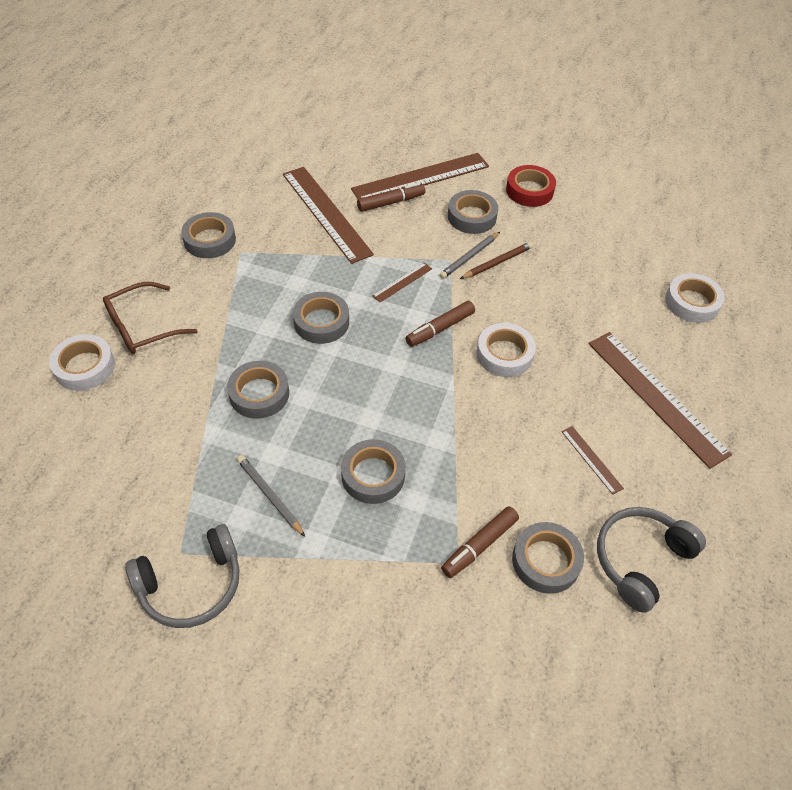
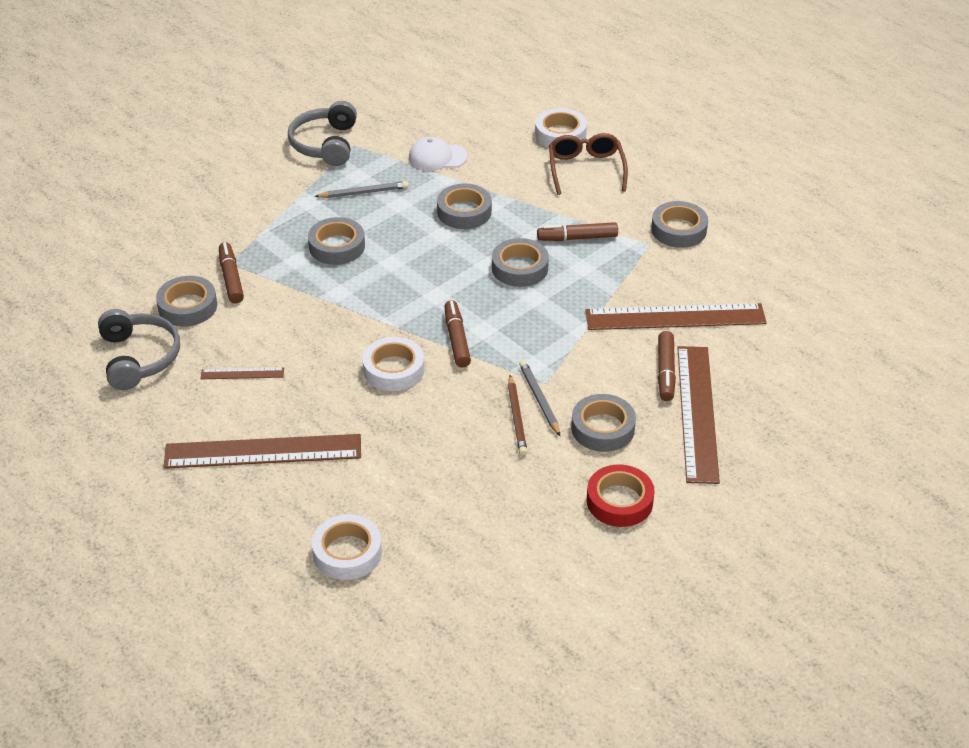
camera: 120 degrees right, 10 degrees down
brown ruler [372,262,432,303] -> none
none -> white cap [409,136,468,171]
none -> brown marker [537,222,618,241]

